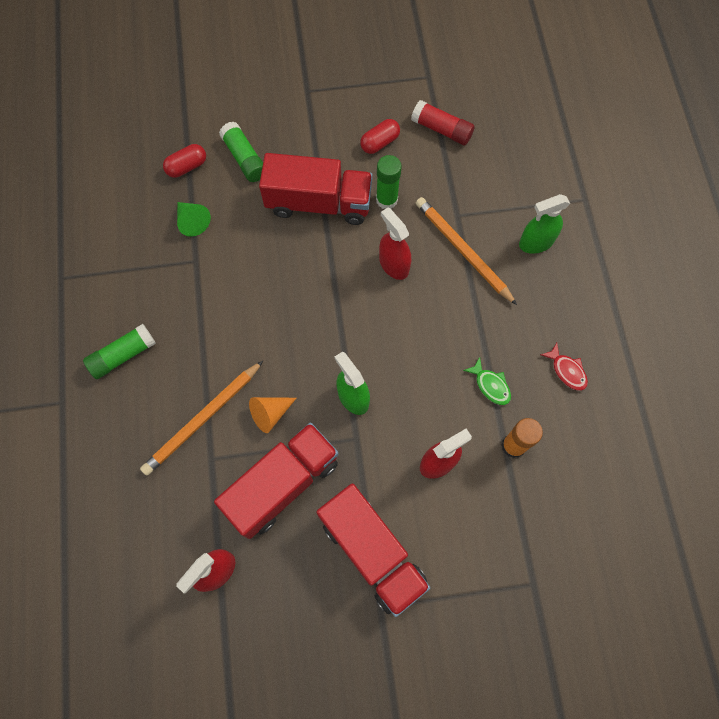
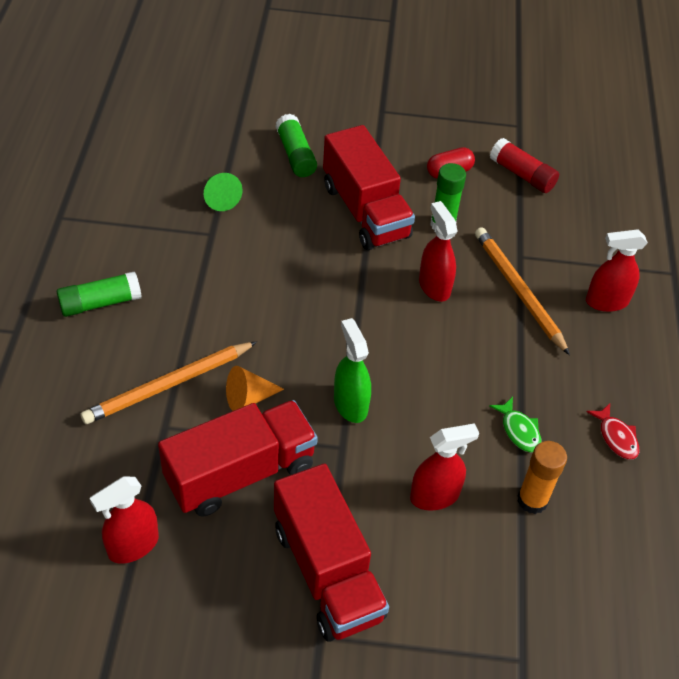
camera: 10 degrees right, 20 degrees down
red capsule [163,144,206,178] -> none
red truck [259,153,373,225] -> red truck turned 45 degrees clockwise [323,125,415,250]
green spray bottle [519,194,570,254] -> red spray bottle [586,229,648,312]

